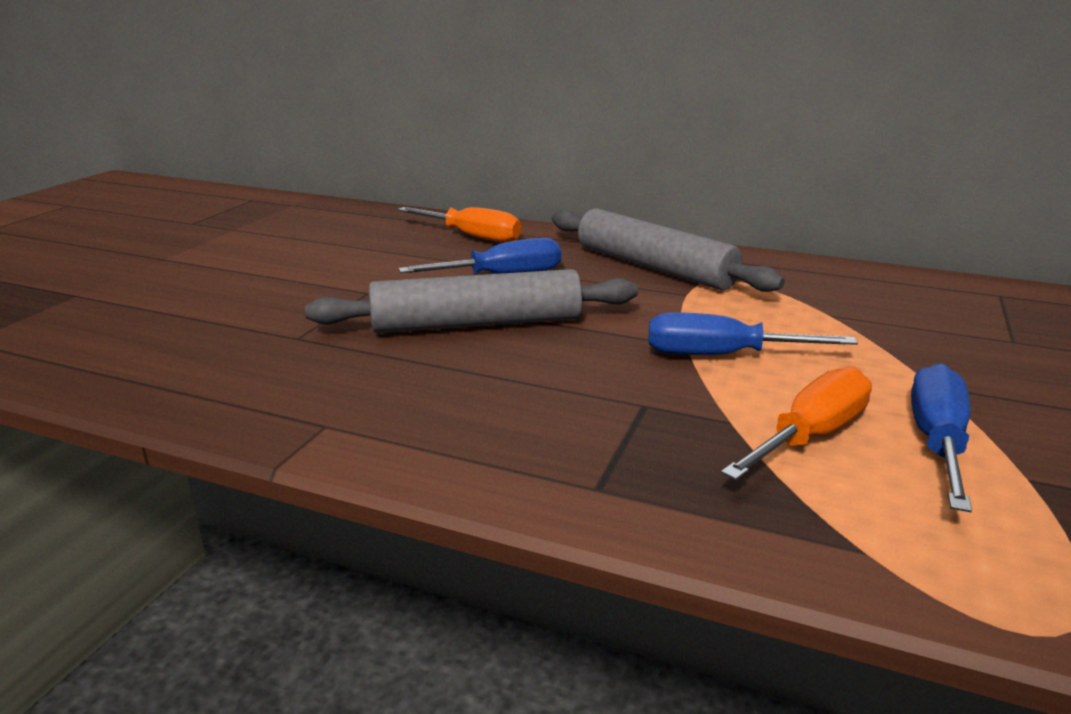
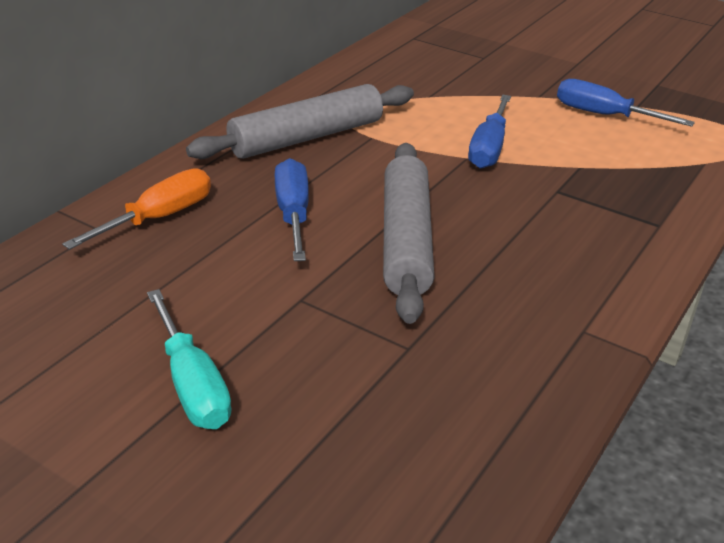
camera: 80 degrees left, 10 degrees up
orange screwdriver [721,367,872,480] -> none
none -> turquoise screwdriver [147,289,232,429]

